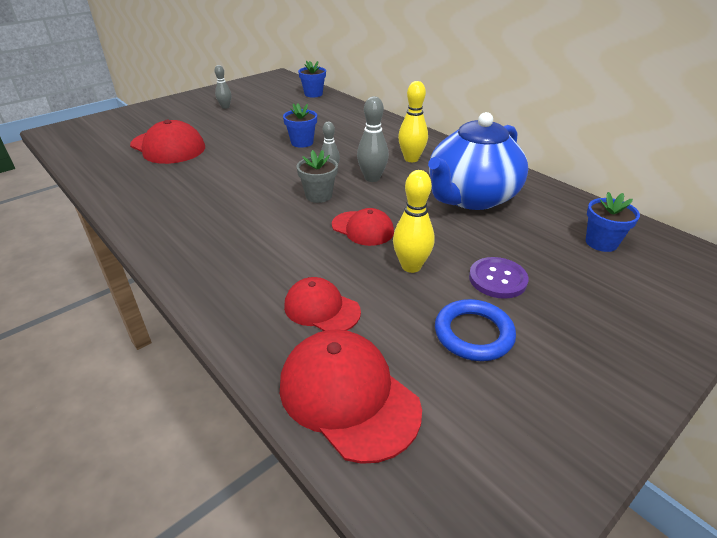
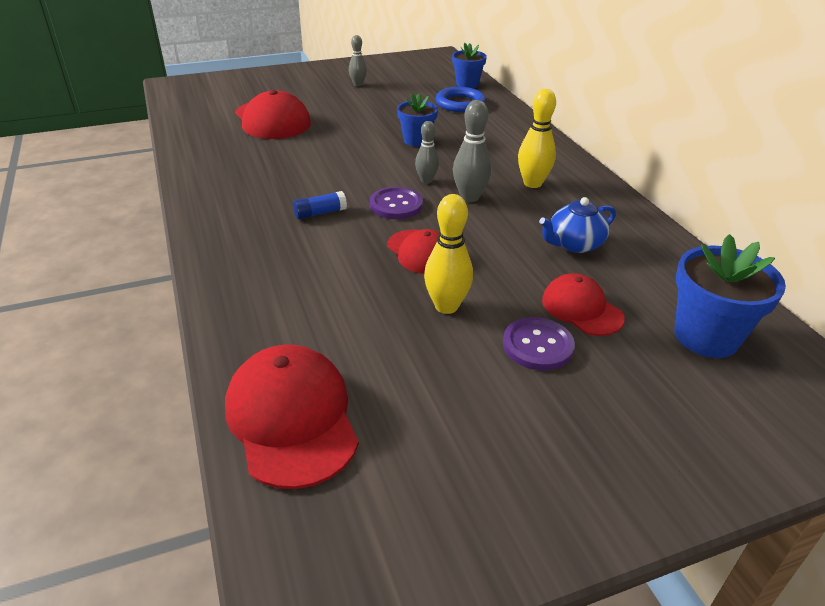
camera: 20 degrees right, 0 degrees up
red cap [284,277,361,331] -> red cap moved to [542,273,625,336]
grey flower pot [297,150,338,203] -> purple button [370,187,423,219]
blue teapot [428,112,528,210] -> blue teapot [539,197,616,253], size x0.48
blue ring [435,299,516,361] -> blue ring moved to [436,87,486,112]
blue flower pot [586,192,640,252] -> blue flower pot [674,234,786,358], size x1.54
none -> blue glue stick [293,191,347,219]

